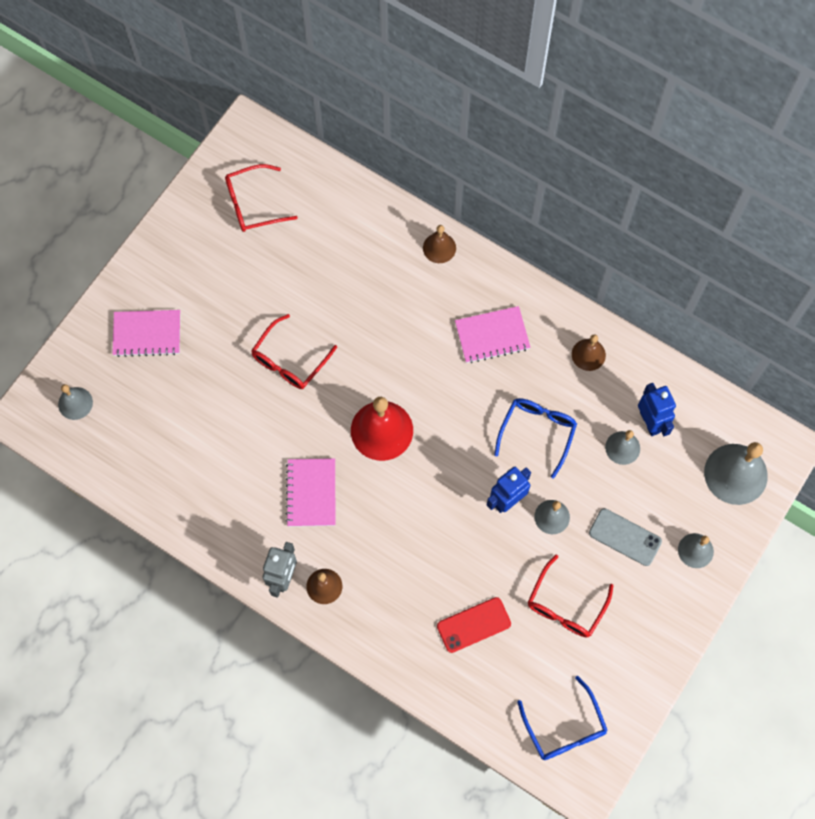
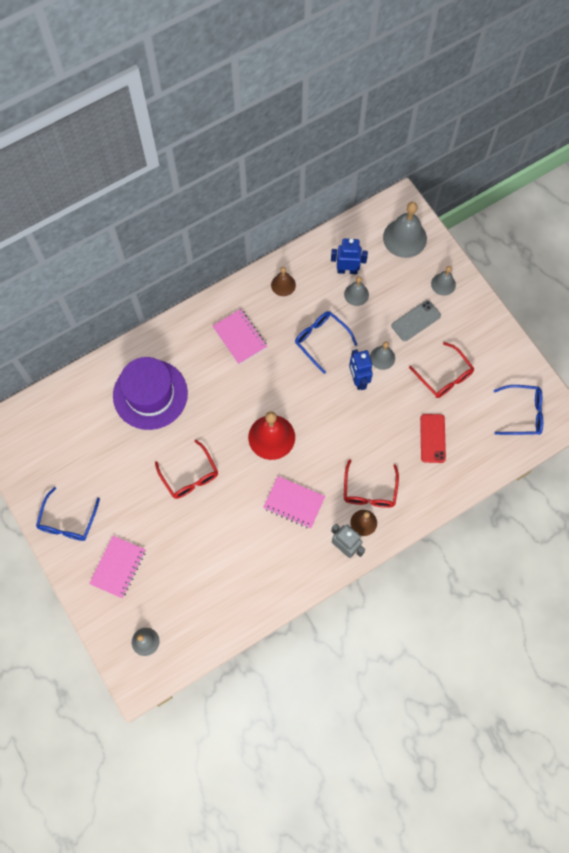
camera: 65 degrees left, 0 degrees up
red glasses [225,164,298,232] -> red glasses moved to [344,459,399,508]
brown bell [423,225,456,263] -> none
pink notebook [455,306,531,363] -> pink notebook turned 45 degrees counterclockwise [213,309,267,364]
none -> blue glasses [36,487,100,541]
none -> purple hat [113,357,188,430]

